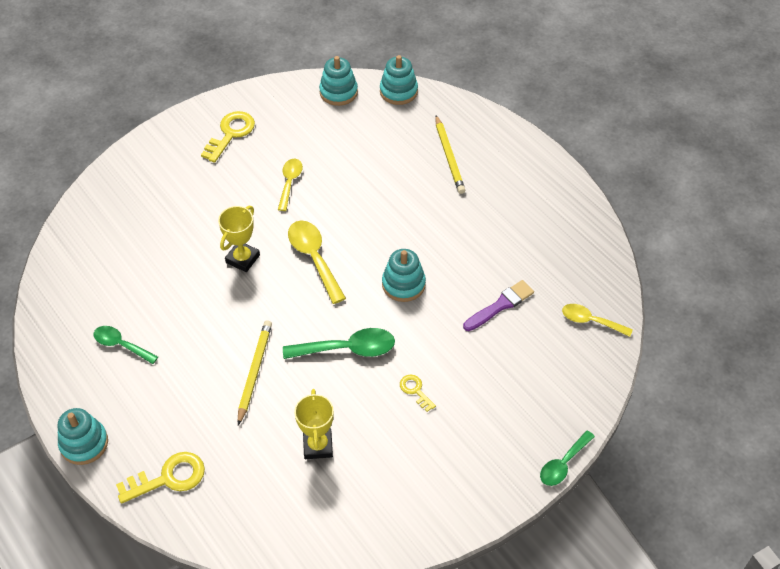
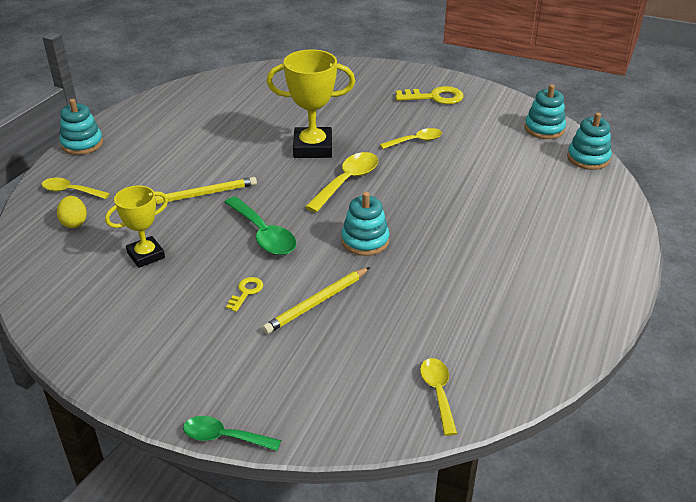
camera: 60 degrees right, 15 degrees down
green spoon [94,326,158,364] -> none
yellow key [116,452,205,504] -> yellow spoon [42,177,110,199]
yellow trophy [218,206,260,272] -> yellow trophy [267,49,355,158], size x1.56
yellow pencil [435,115,465,194] -> yellow pencil moved to [262,267,370,334]
purple brush [463,280,534,331] -> none
none -> yellow egg [57,196,87,228]

